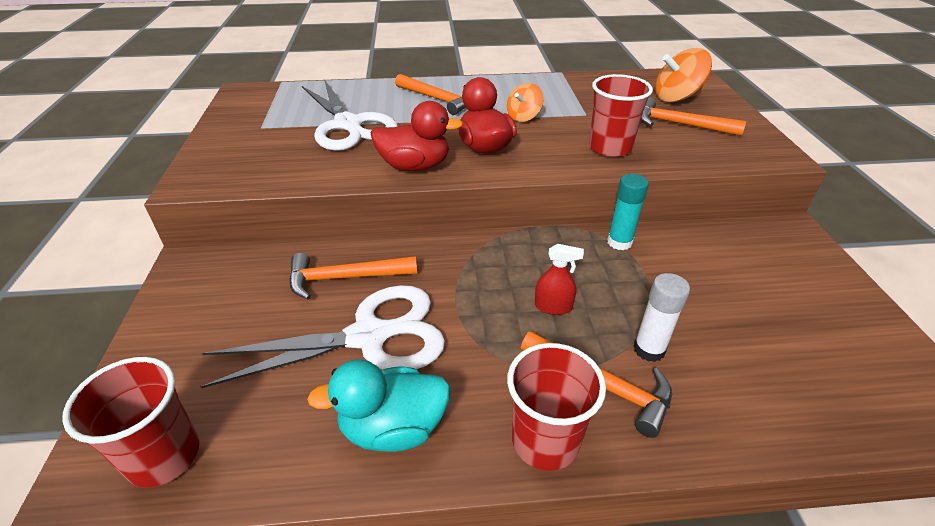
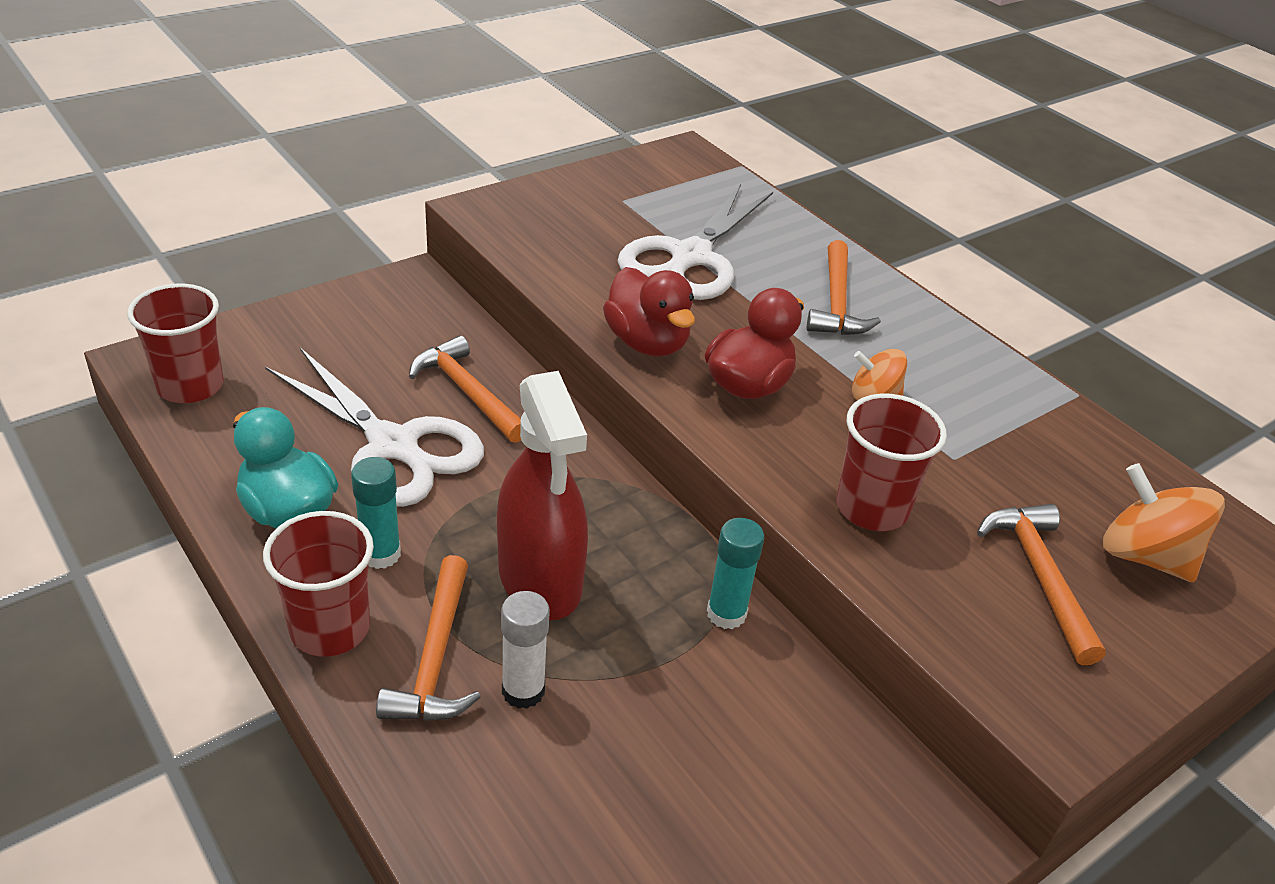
camera: 55 degrees right, 0 degrees up
red spray bottle [535,244,584,315] -> red spray bottle [497,371,588,620], size x2.32
none -> turquoise glue stick [351,457,401,569]

